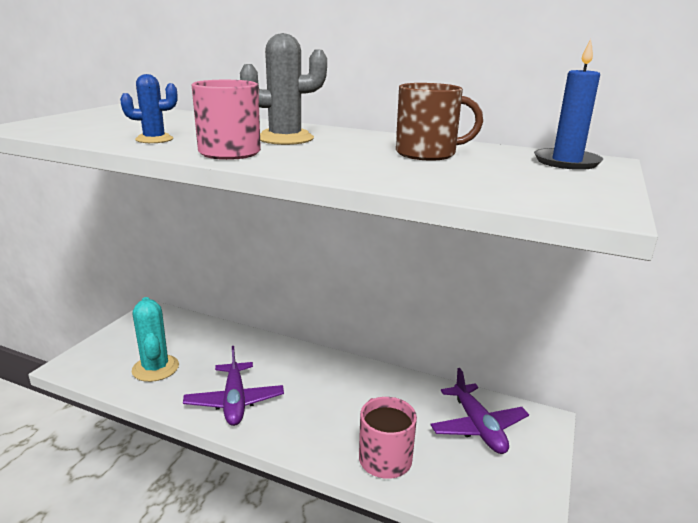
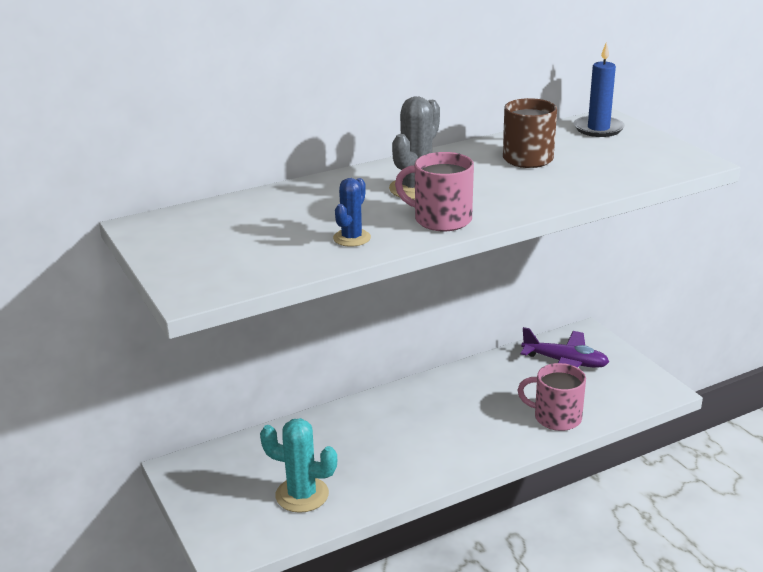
camera: 50 degrees left, 5 degrees up
purple plane [183,346,284,426] -> none

